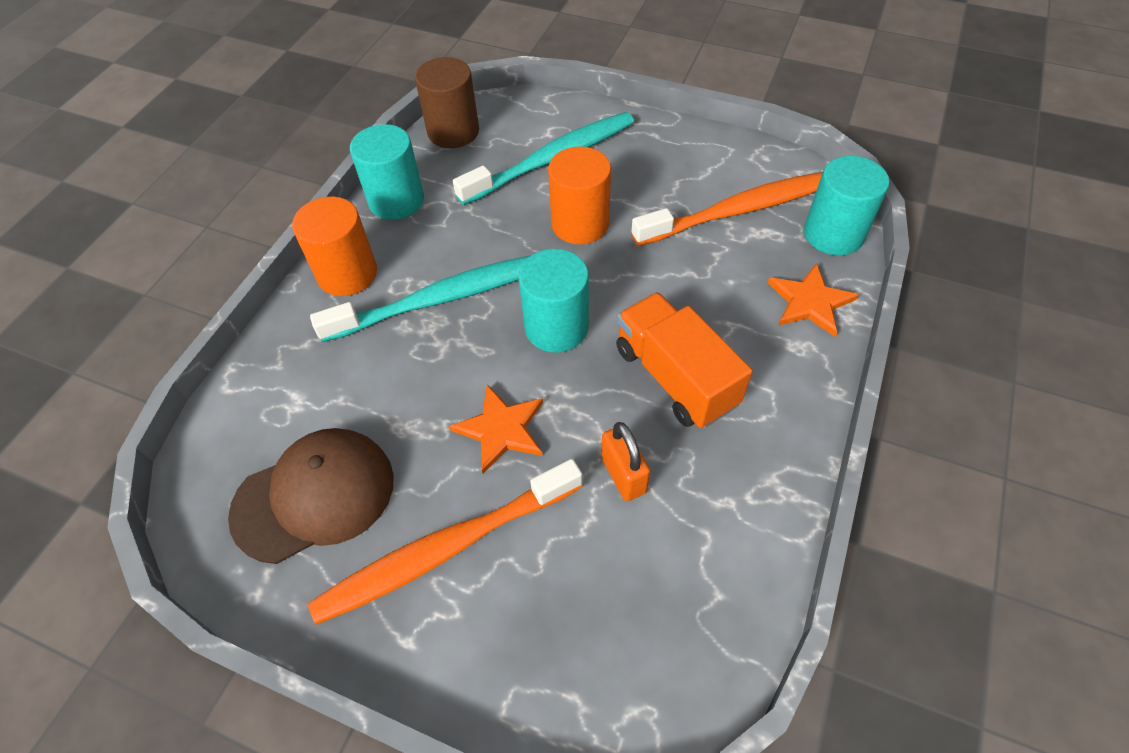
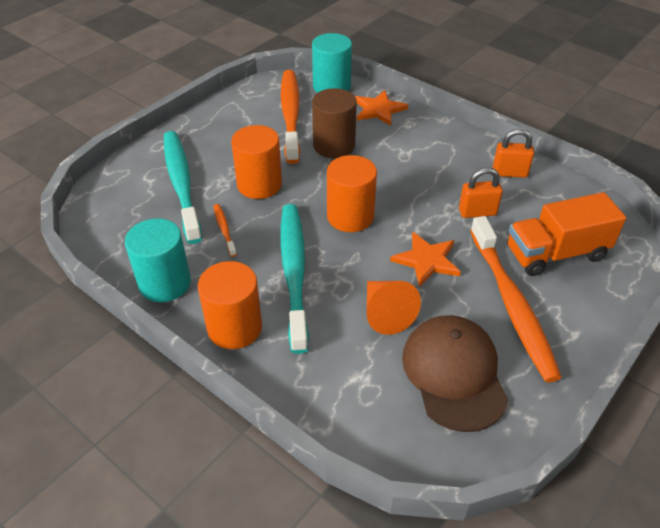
camera: 75 degrees left, 10 degrees down
brown cylinder [415,57,479,148] -> brown cylinder moved to [312,88,357,158]
turquoise cylinder [518,249,589,353] -> orange cylinder [327,155,377,232]
orange truck [616,292,753,428] -> orange truck moved to [508,192,626,276]
none -> orange toothbrush [214,204,237,257]
none -> orange cone [367,281,421,335]
none -> orange padlock [493,129,534,178]

